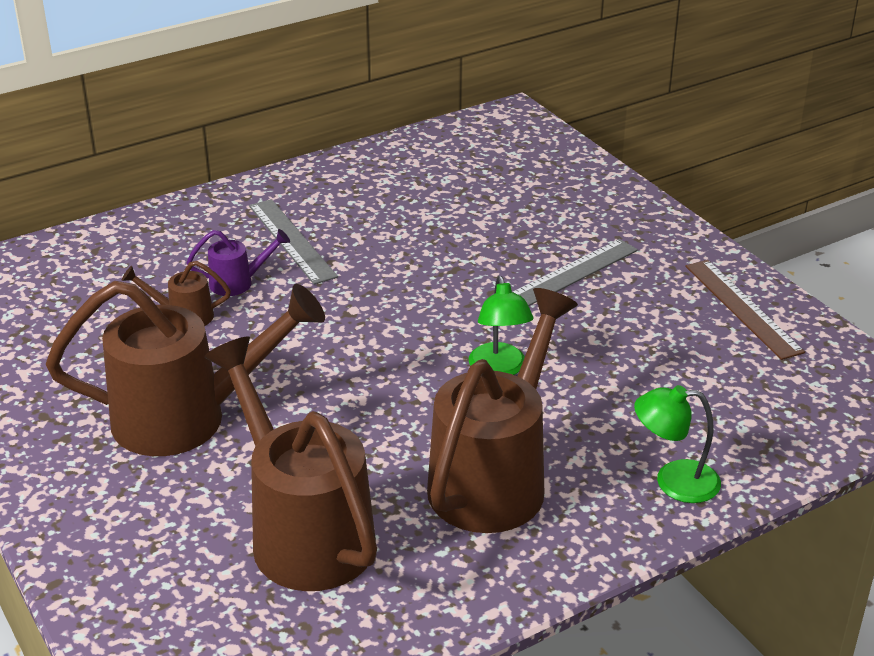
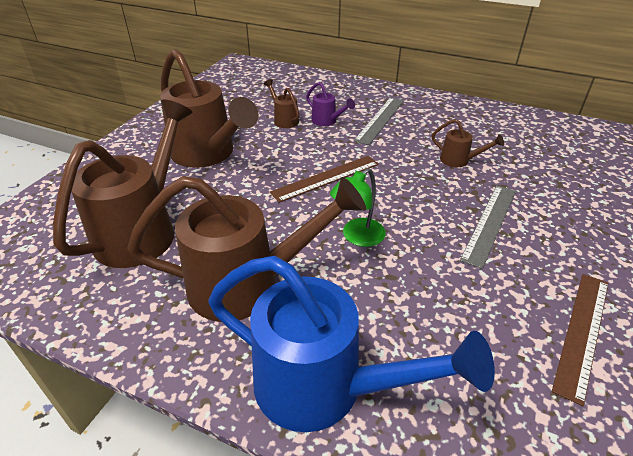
camera: 55 degrees right, 5 degrees up
grey ruler [513,239,638,306] -> grey ruler turned 75 degrees counterclockwise [460,185,516,269]
green lamp [634,385,721,503] -> blue watering can [208,256,495,432]
none -> brown ruler [270,156,379,203]
none -> brown watering can [432,119,504,167]

